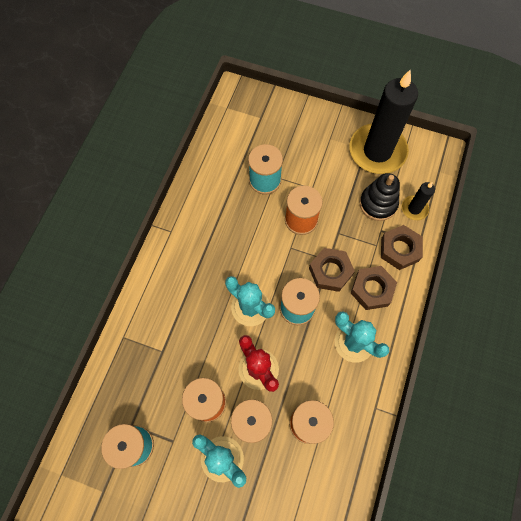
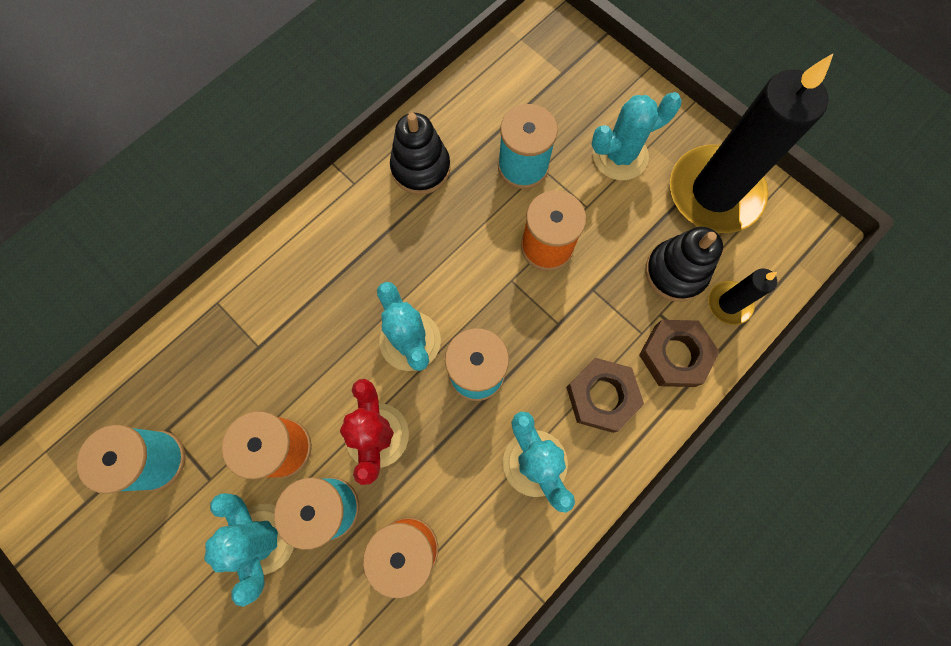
camera: 25 degrees right, 5 degrees up
brown nut [309,248,355,292] -> none
none -> black stacking toy [390,113,451,195]
none -> turquoise cactus [591,92,682,180]

